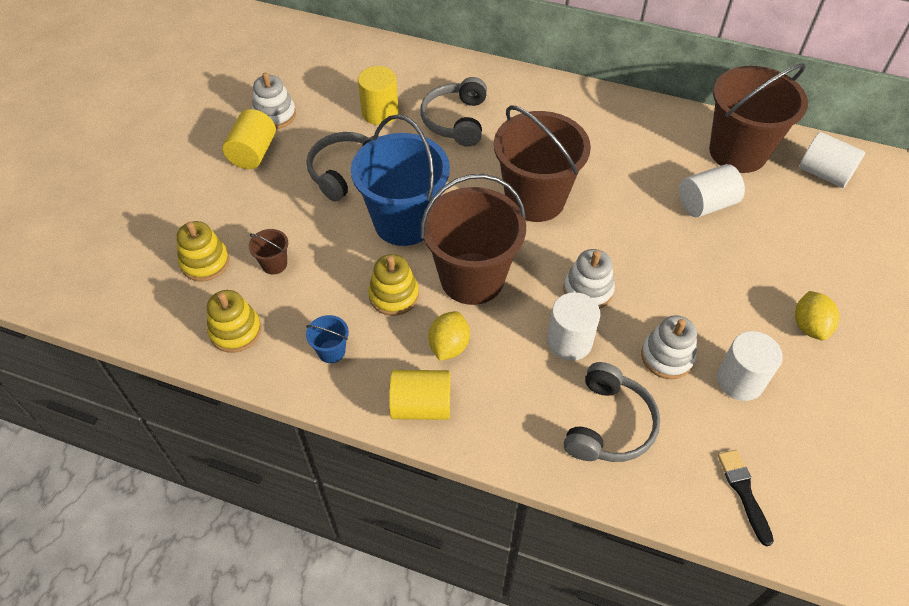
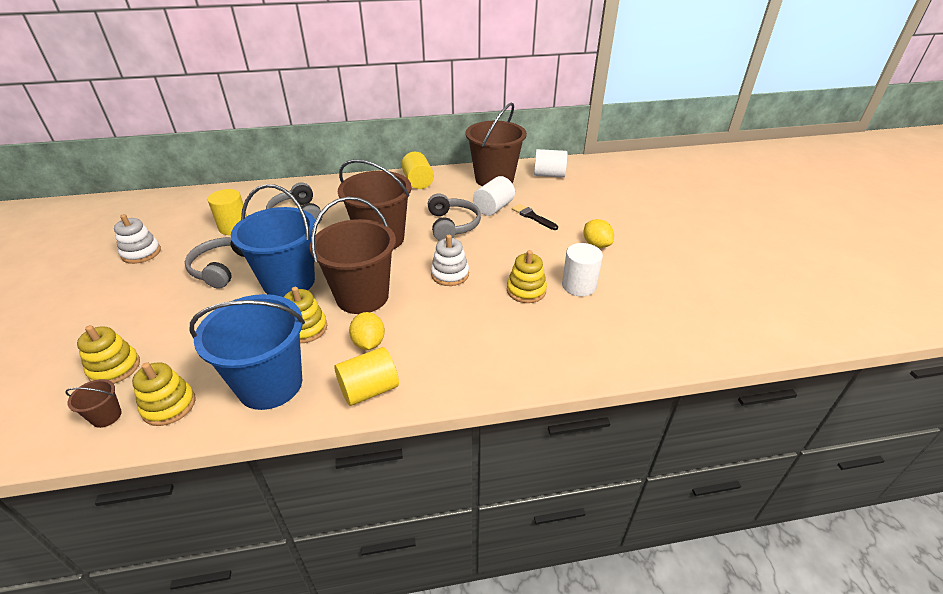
camera: 30 degrees left, 15 degrees down
yellow cylinder [222,109,276,169] -> yellow cylinder moved to [401,152,434,189]
brown bucket [249,229,288,274] -> brown bucket moved to [65,379,122,428]
blue bucket [306,315,349,363] -> blue bucket [189,294,305,410], size x2.49
white cylinder [547,292,600,361] -> none
grey headphones [564,362,660,462] -> grey headphones moved to [428,193,481,241]
white stacking toy [641,315,697,379] -> yellow stacking toy [507,250,547,303]
black brush [717,450,774,546] -> black brush moved to [512,204,558,230]

